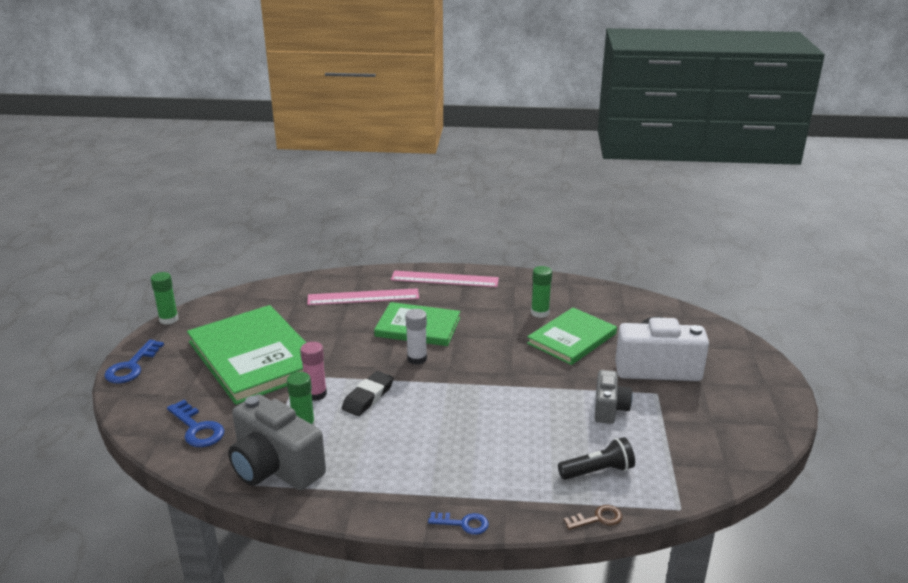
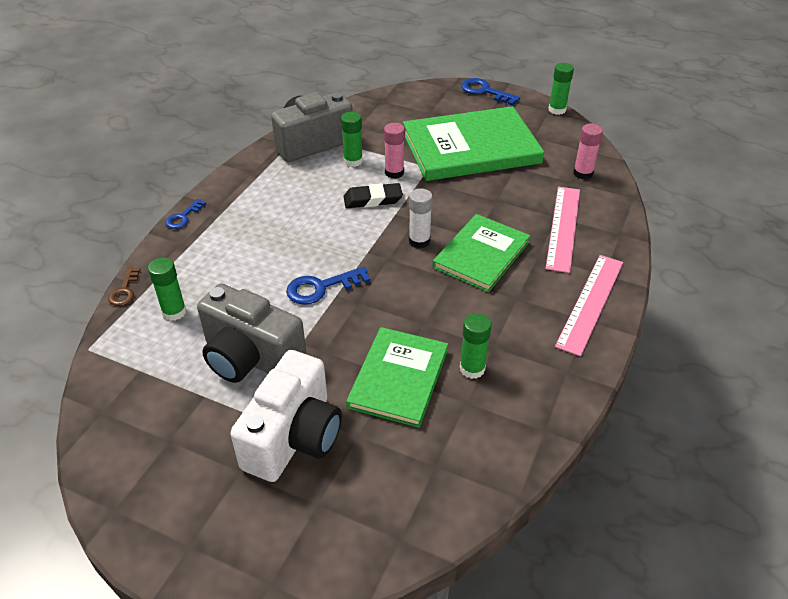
camera: 110 degrees right, 15 degrees up
blue key [167,400,224,447] -> blue key moved to [286,266,371,305]
black eraser [342,371,394,416] -> black eraser turned 60 degrees counterclockwise [344,183,403,208]
green book [527,307,617,365] -> green book turned 45 degrees clockwise [346,327,448,428]
black flashlight [558,437,635,480] -> green glue stick [148,258,186,321]
grey camera [595,370,632,424] -> grey camera [197,283,307,383], size x1.74
none -> pink glue stick [573,124,603,180]

